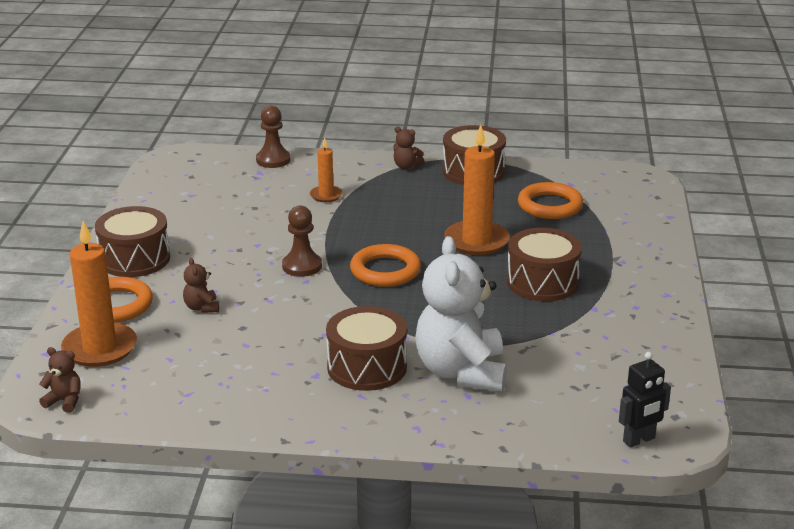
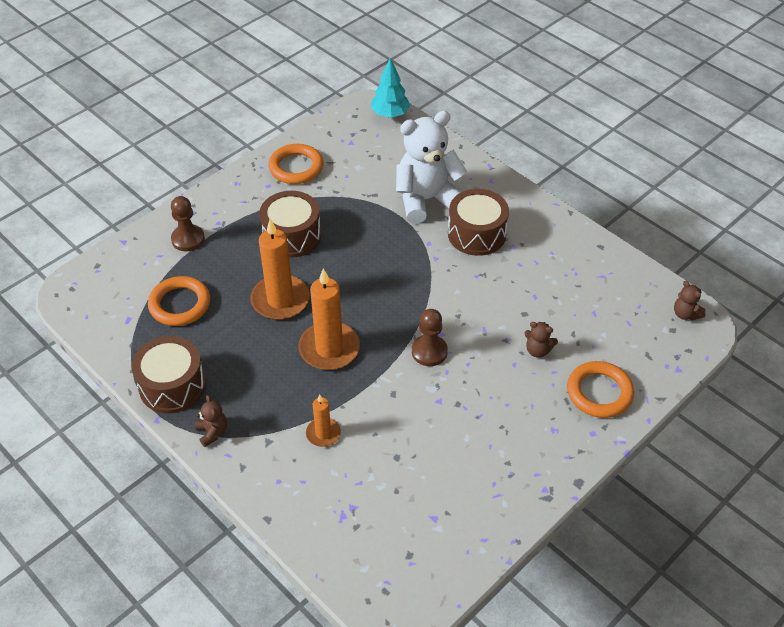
camera: 140 degrees left, 20 degrees up
orange candle [61,221,137,367] -> orange candle moved to [298,268,360,370]
brown drum [95,206,170,277] -> none
brown teddy bear [183,258,219,313] -> brown teddy bear turned 90 degrees clockwise [524,322,558,358]
brown pawn [256,106,290,168] -> brown pawn moved to [171,196,205,251]
orange ring [350,244,421,287] -> orange ring moved to [268,144,323,184]
white teddy bear [415,236,507,391] -> white teddy bear turned 150 degrees counterclockwise [396,111,467,224]
black robot [619,352,671,448] -> turquoise tree [371,58,410,118]

